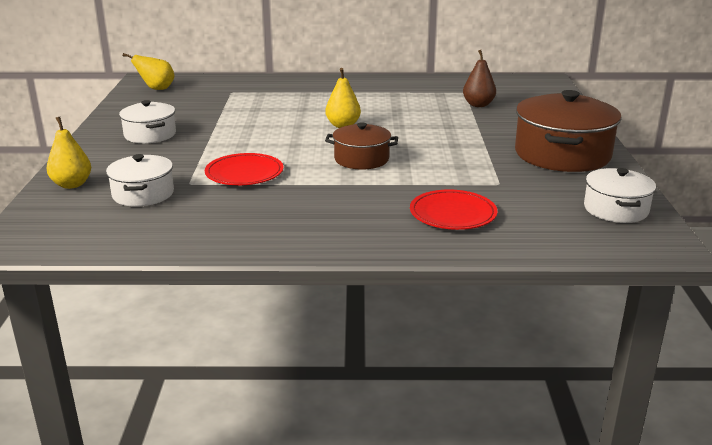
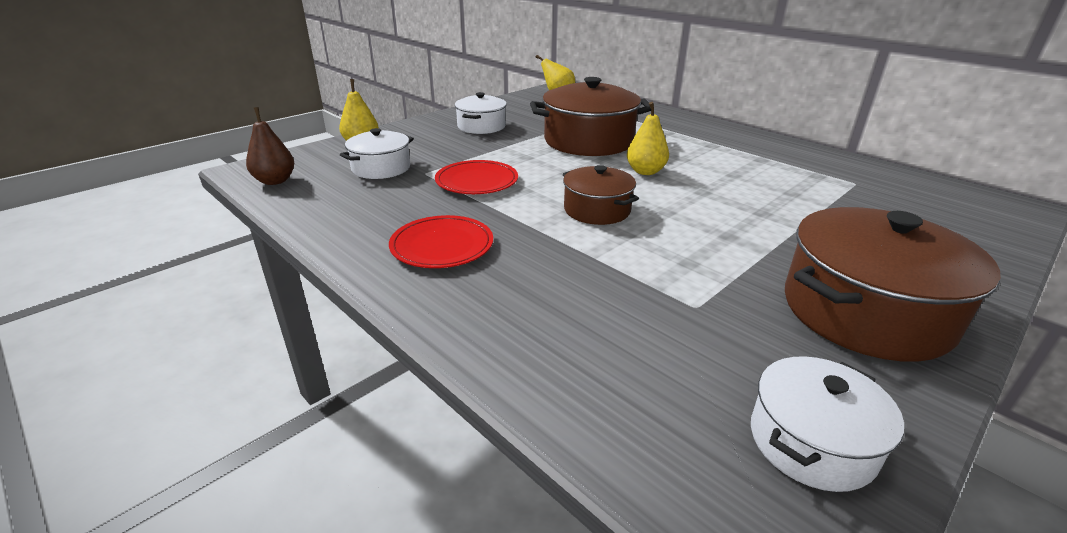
camera: 45 degrees right, 5 degrees up
red plate [410,189,498,230] -> red plate moved to [389,215,493,268]
brown pear [463,50,496,107] -> brown pear moved to [246,107,294,185]
none -> brown pot [530,77,651,156]

